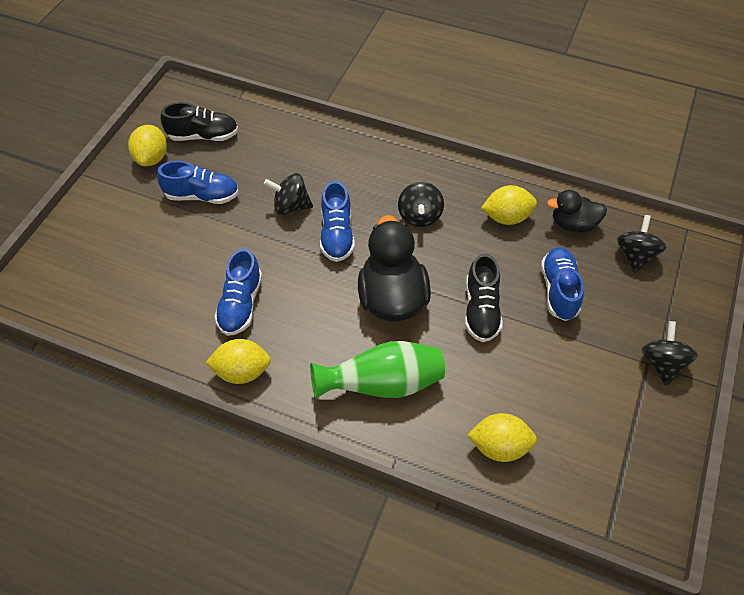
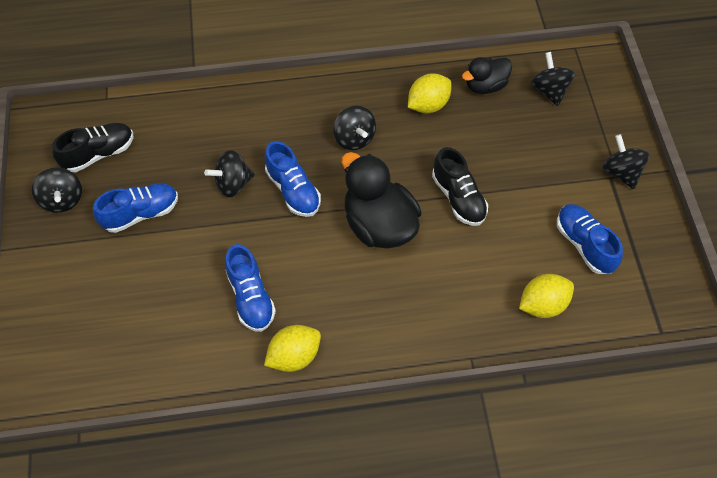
camera: 30 degrees left, 5 degrees up
yellow lemon [128,125,167,166] -> black spinning top [32,168,82,213]
green vase [310,341,445,399] -> none
blue shoe [541,247,584,321] -> blue shoe moved to [557,204,623,274]

